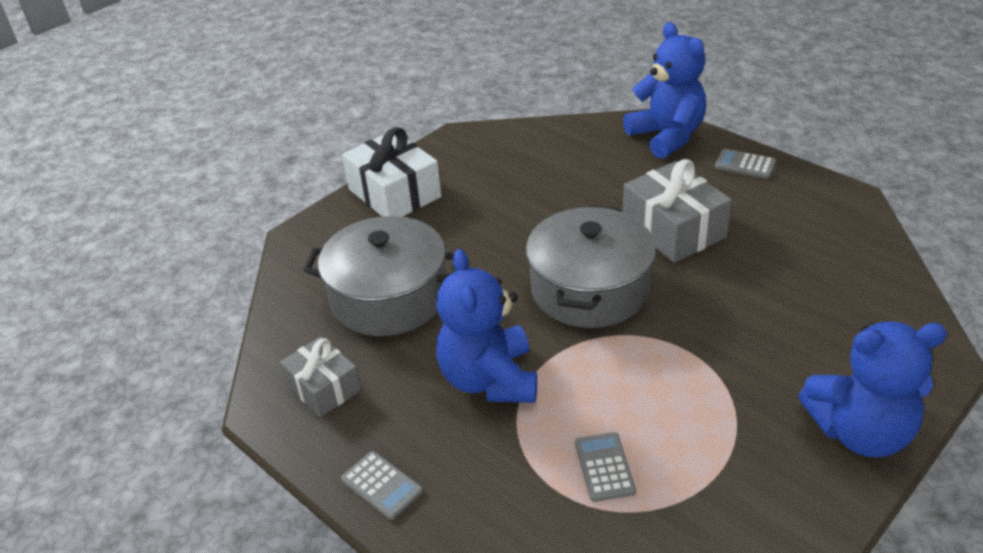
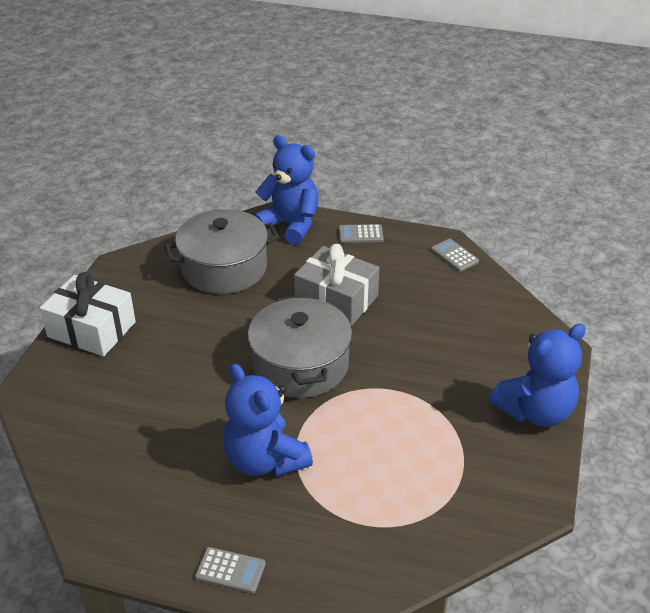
camera: 30 degrees left, 0 degrees up
grey gift [280,336,361,417] -> none
grey pot [304,216,456,336] -> grey pot moved to [164,209,279,294]
grey calculator [575,432,636,502] -> grey calculator moved to [431,239,479,272]

